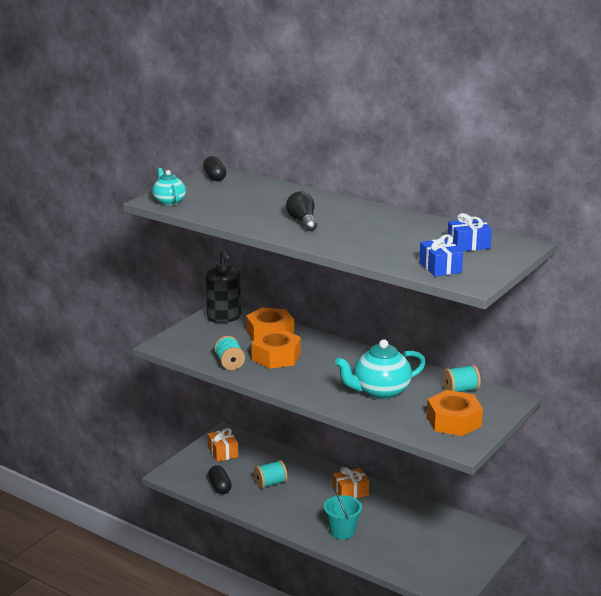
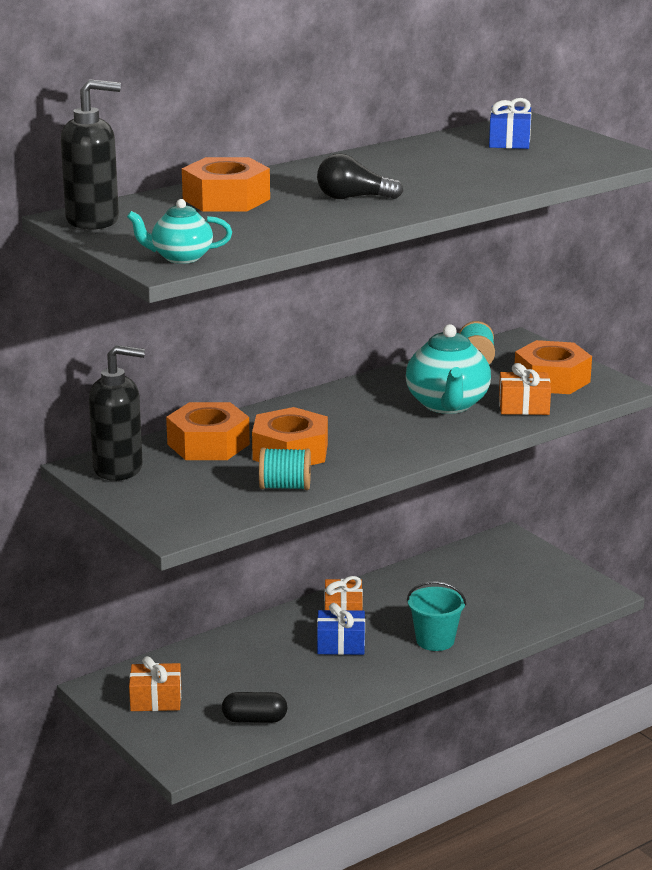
camera: 70 degrees left, 0 degrees up
black capsule [203,156,226,181] -> black soap dispenser [61,79,121,230]
turquoise spool [254,460,287,489] -> none
blue gift [419,234,463,276] -> blue gift moved to [317,603,365,655]
none -> orange nut [182,157,270,212]
none -> orange gift [499,363,551,415]

